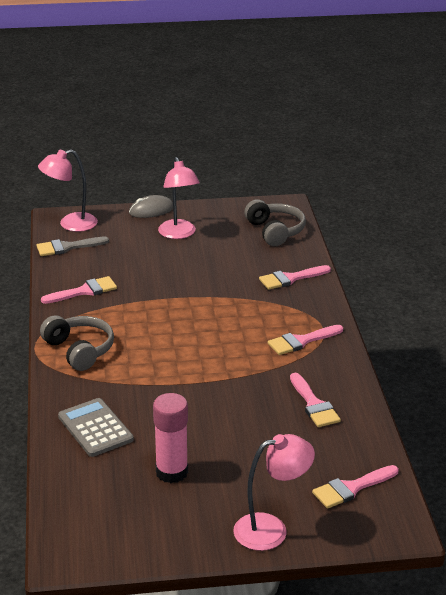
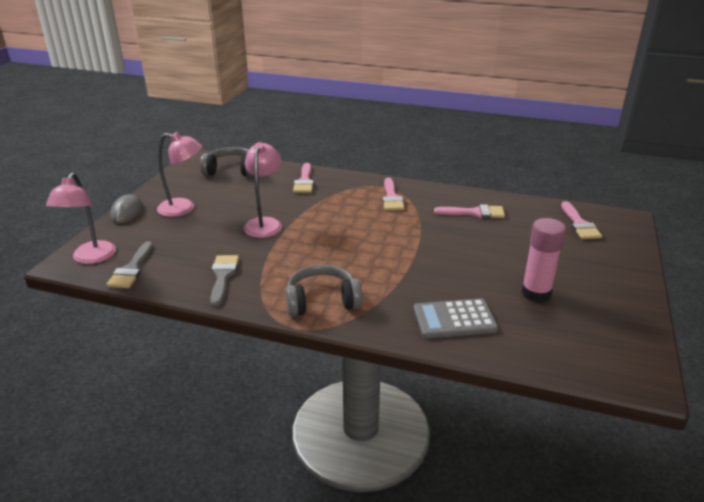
camera: 65 degrees left, 0 degrees up
pink brush [41,276,117,304] -> grey brush [210,255,239,307]
pink lamp [233,434,315,551] -> pink lamp moved to [243,142,282,238]

